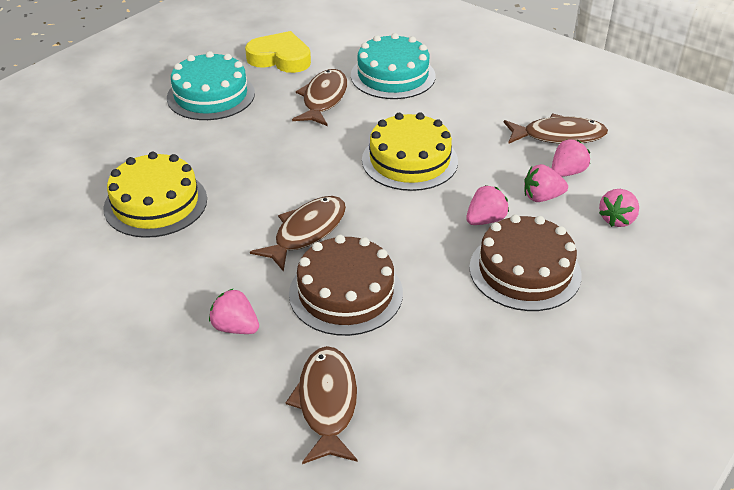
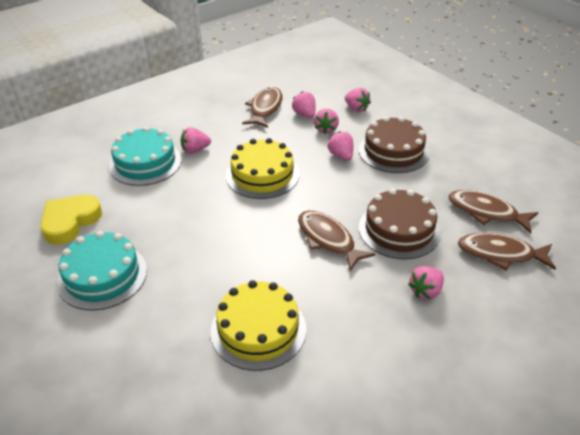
camera: 75 degrees left, 0 degrees up
brown fish [292,69,347,126] -> brown fish moved to [449,190,539,233]
none -> pink strawberry [181,127,211,154]

